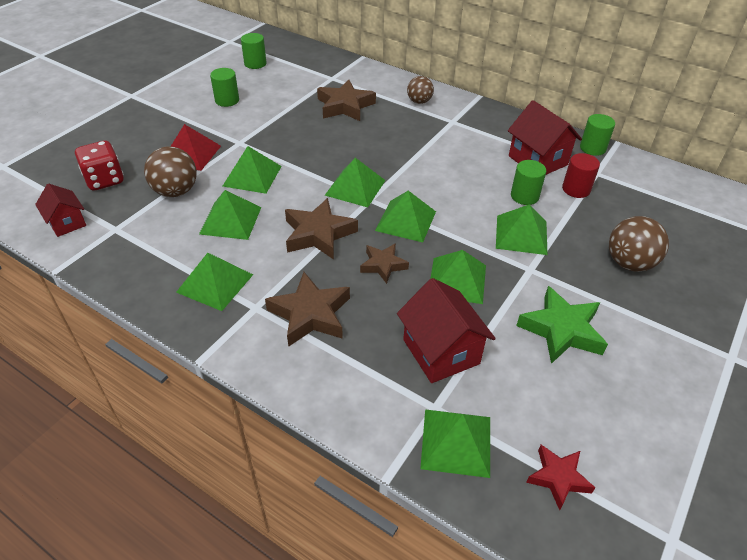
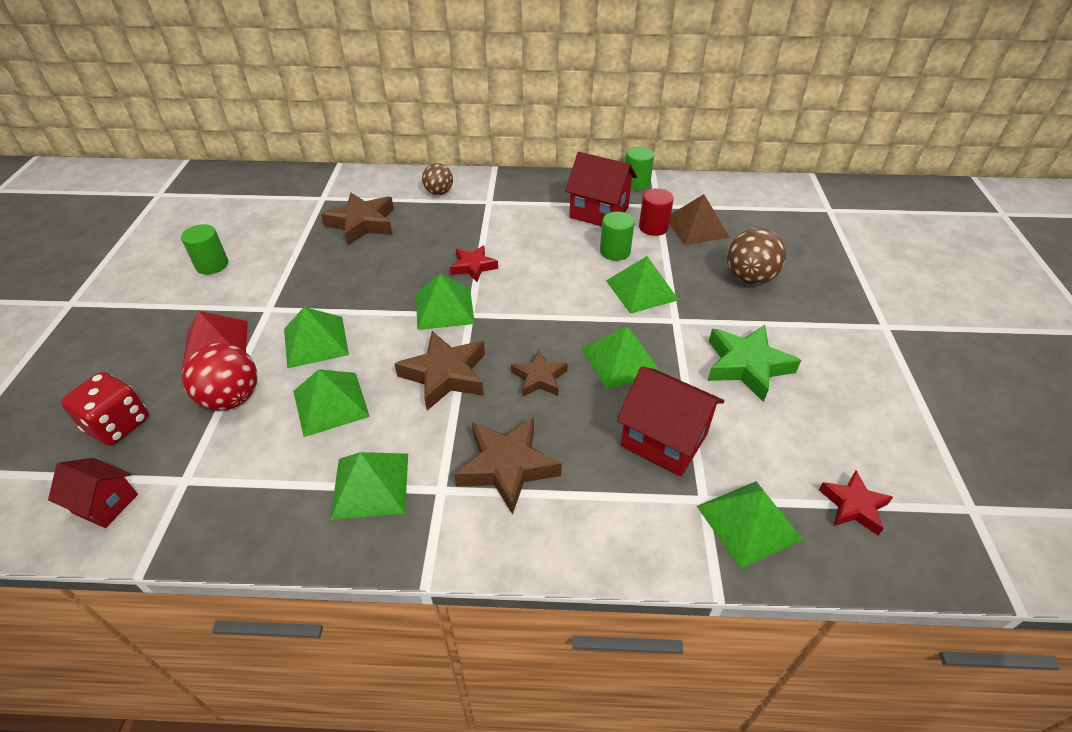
camera: 30 degrees left, 0 degrees up
brown ball [144,146,197,197] -> red ball [182,343,257,411]
green cylinder [241,33,267,69] -> none
green pyramid [375,191,436,242] -> none
none -> red star [450,245,498,282]
none -> brown pyramid [669,194,730,245]

